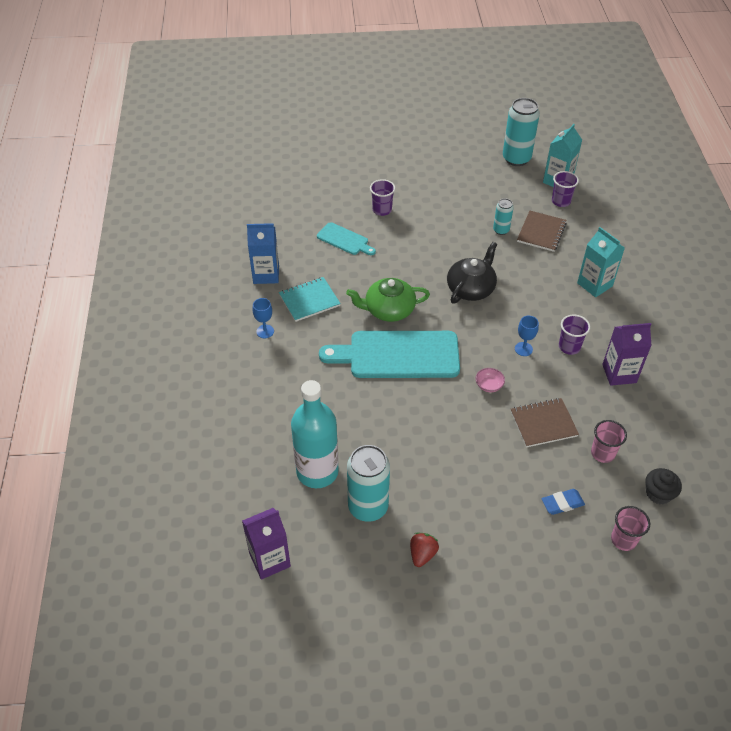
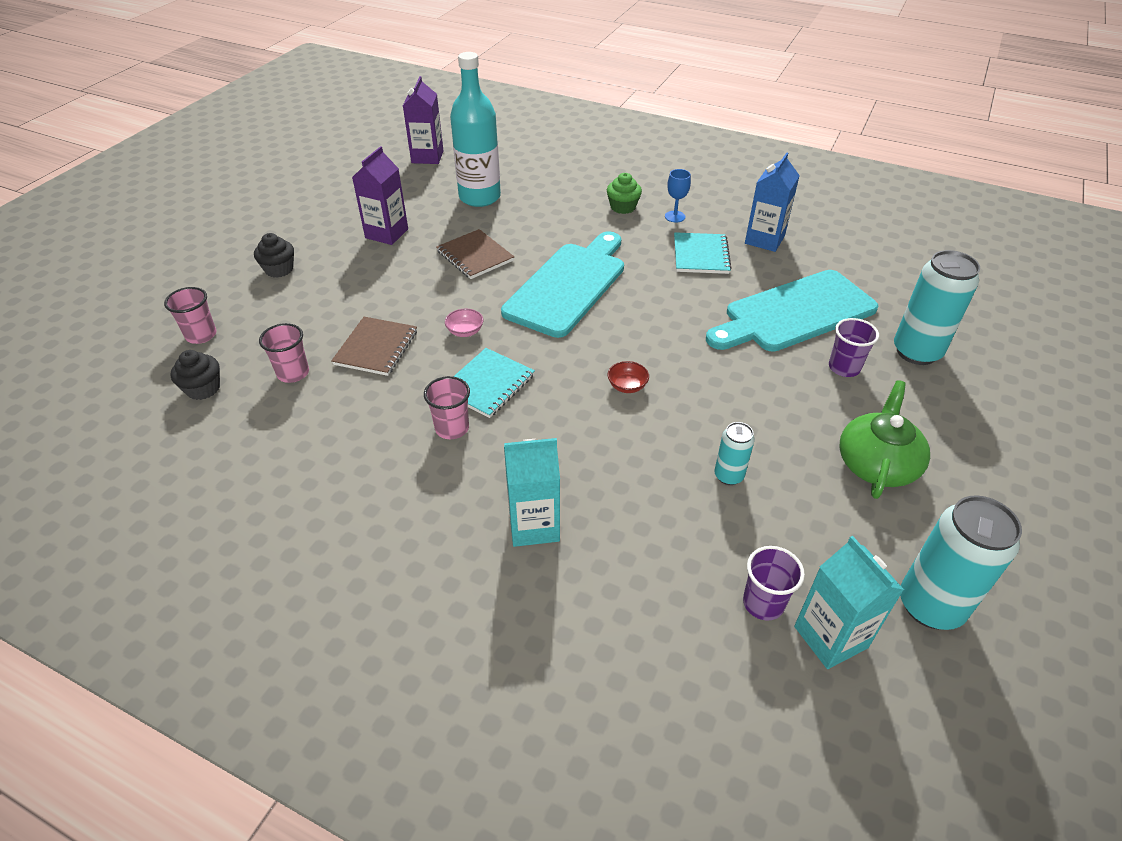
camera: 120 degrees right, 5 degrees down
turquoise cutting board [317,222,376,255] -> turquoise cutting board [706,270,878,352], size x1.99
green teapot [346,278,430,322] -> green teapot moved to [839,380,930,499]
turquoise can [347,445,390,522] -> turquoise can moved to [894,250,980,365]
red strawberry [410,533,439,567] -> none
black teapot [447,242,497,304] -> red bowl [608,361,649,393]
blue goblet [515,316,539,356] -> turquoise notebook [453,348,535,418]
brown notebook [517,211,567,252] -> brown notebook moved to [436,229,514,279]
blue eraser [542,489,585,515] -> none
purple cup [559,315,590,355] -> pink cup [424,376,470,439]
purple carton [602,323,651,386] -> purple carton moved to [352,146,408,245]
none -> black cupcake [254,233,294,278]
none -> green cupcake [607,173,642,214]

